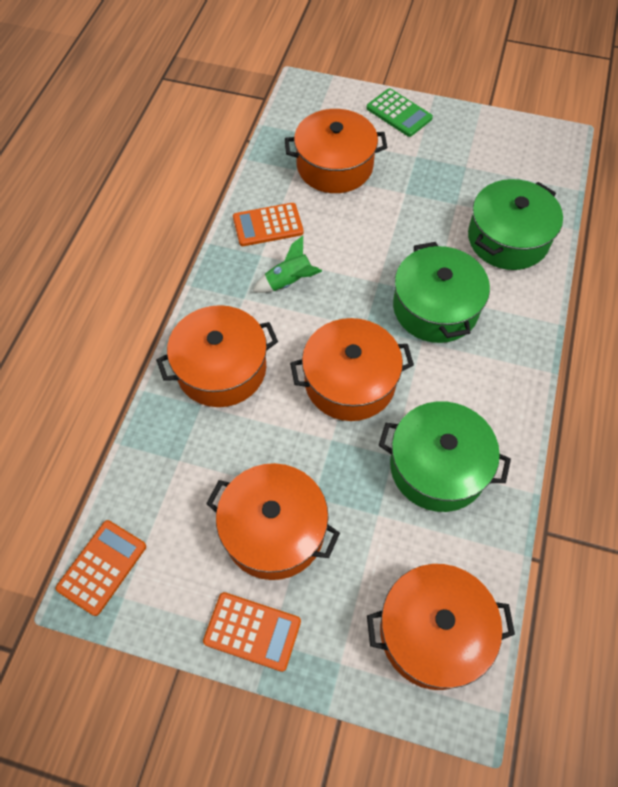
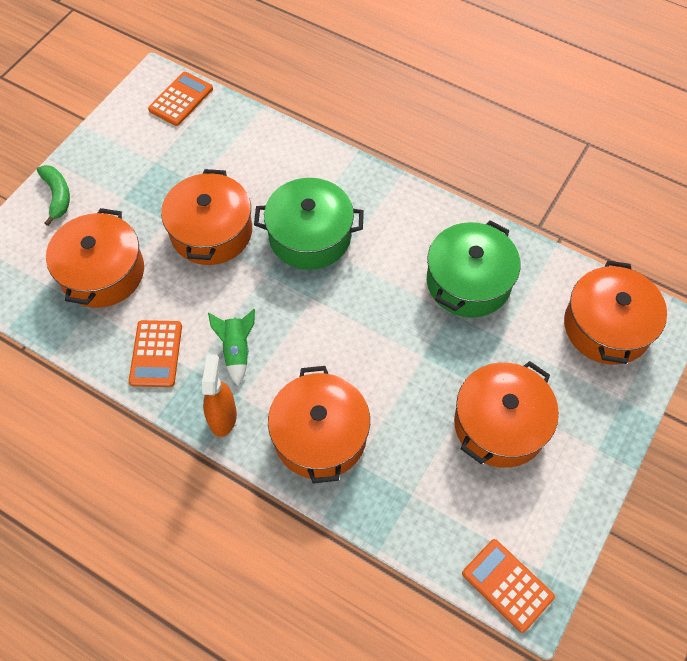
camera: 75 degrees left, 0 degrees up
orange calculator [203,592,301,672] -> orange calculator moved to [148,72,213,126]
orange pot [290,318,414,421] -> orange pot moved to [161,169,252,265]
green calculator [366,88,433,137] -> green banana [37,165,70,226]
green pot [468,179,563,270] -> none
none -> orange spray bottle [202,354,237,437]

